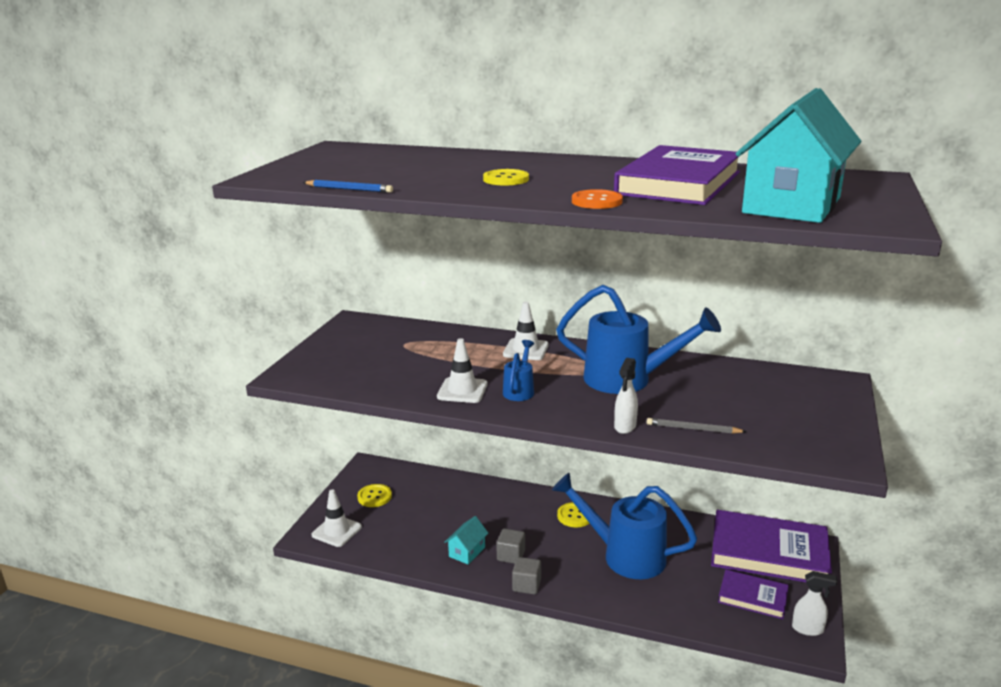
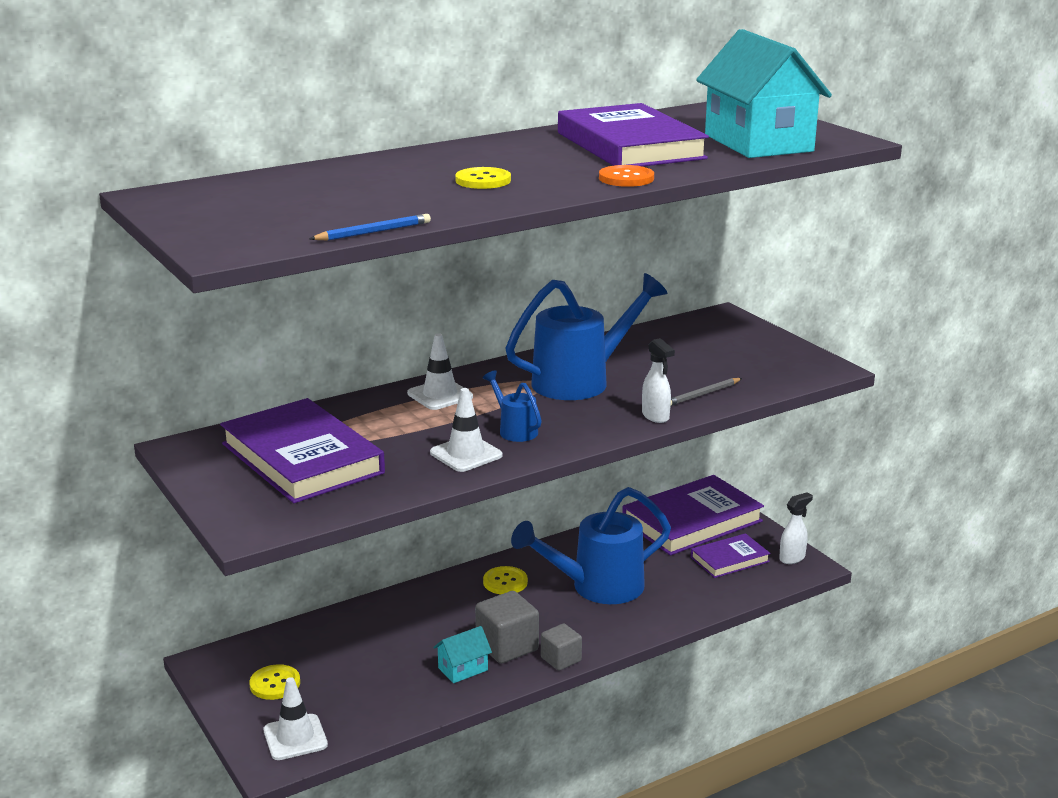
camera: 50 degrees left, 0 degrees up
turquoise house [444,516,488,565] -> turquoise house turned 75 degrees clockwise [433,626,492,683]
grey cube [496,528,525,564] -> grey cube [475,591,539,664], size x1.58
none -> purple book [220,398,385,503]

